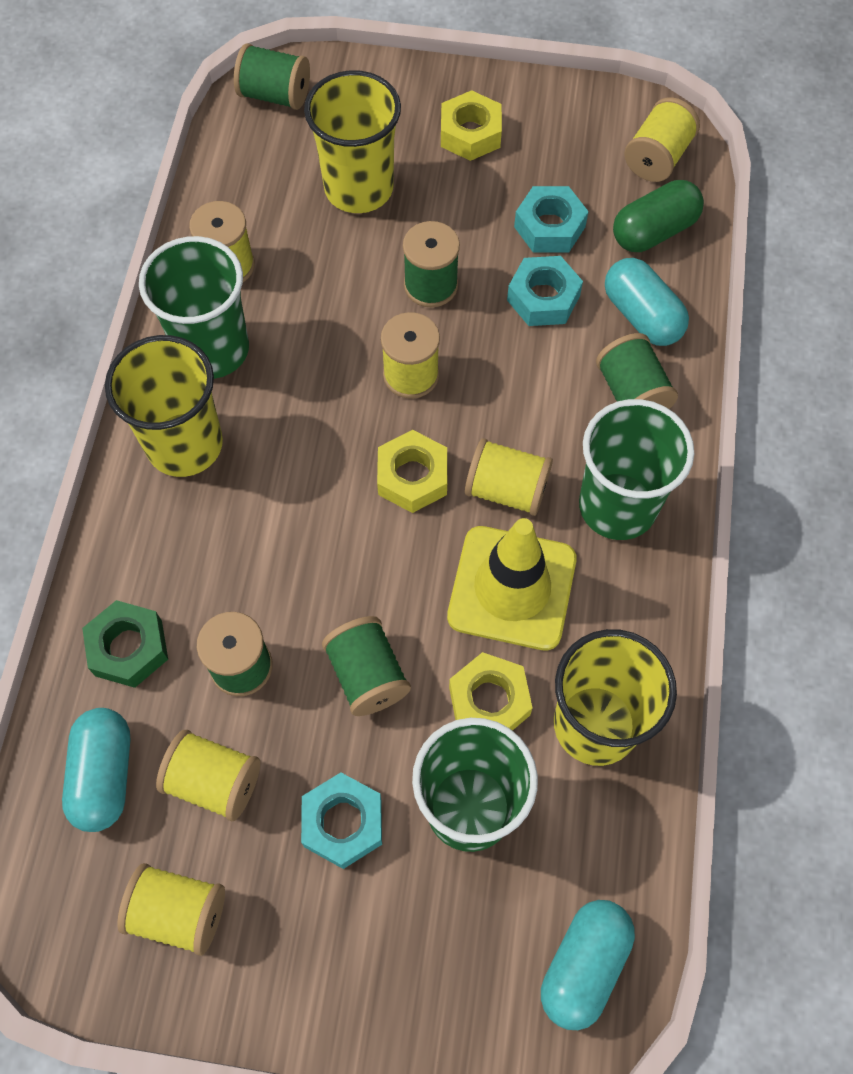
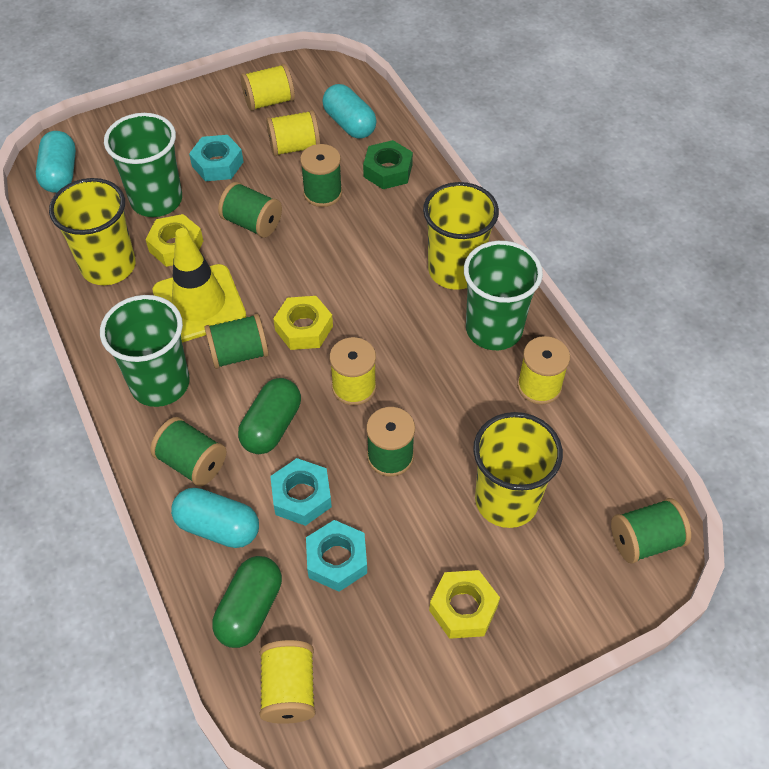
camera: 145 degrees right, 10 degrees down
yellow spool [465,438,553,516] -> green spool [204,314,269,369]
none -> green capsule [238,378,301,454]

